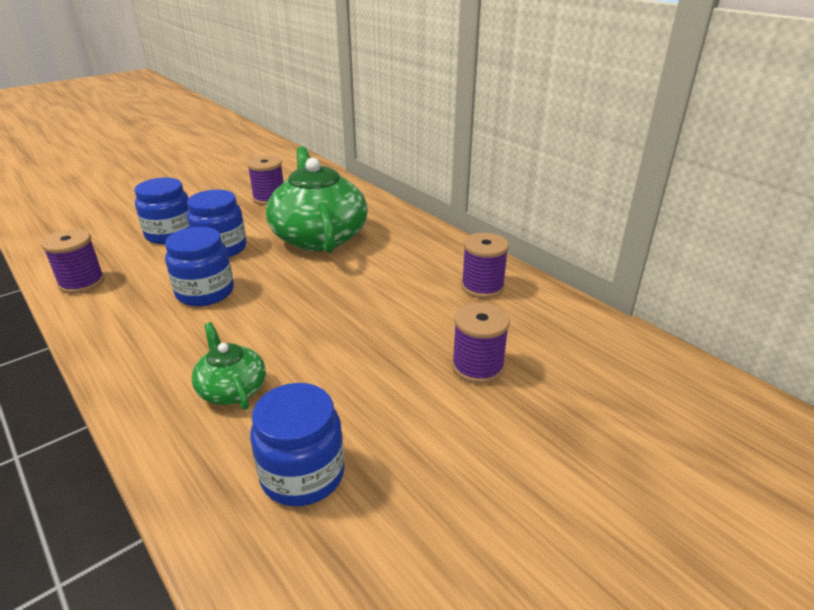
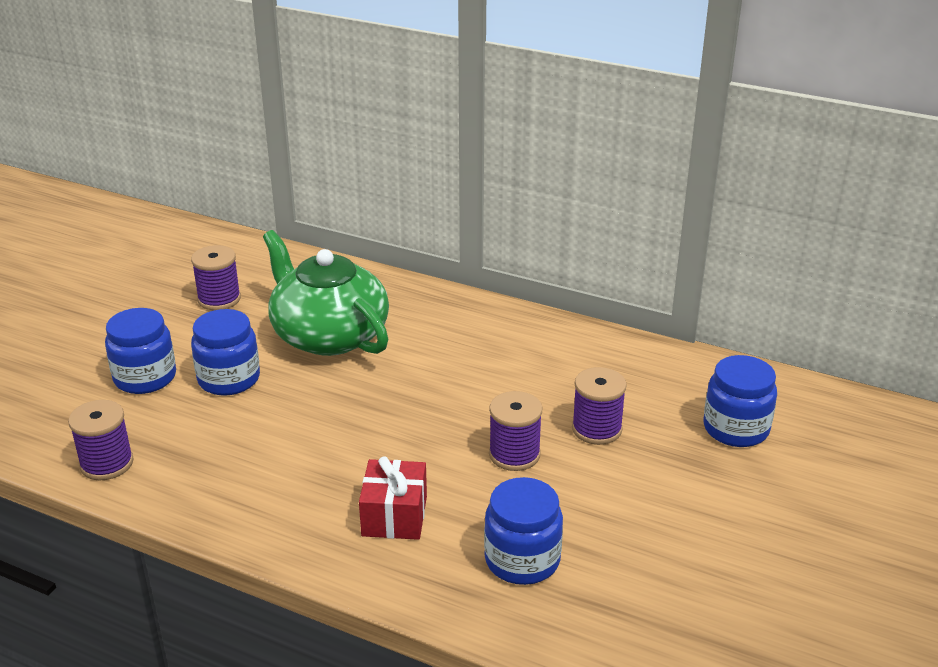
camera: 25 degrees left, 0 degrees up
blue jar [165,227,234,306] -> blue jar moved to [704,355,777,447]
green teapot [191,322,266,410] -> red gift [359,456,427,540]
purple spool [461,233,509,298] -> purple spool moved to [489,391,542,471]

